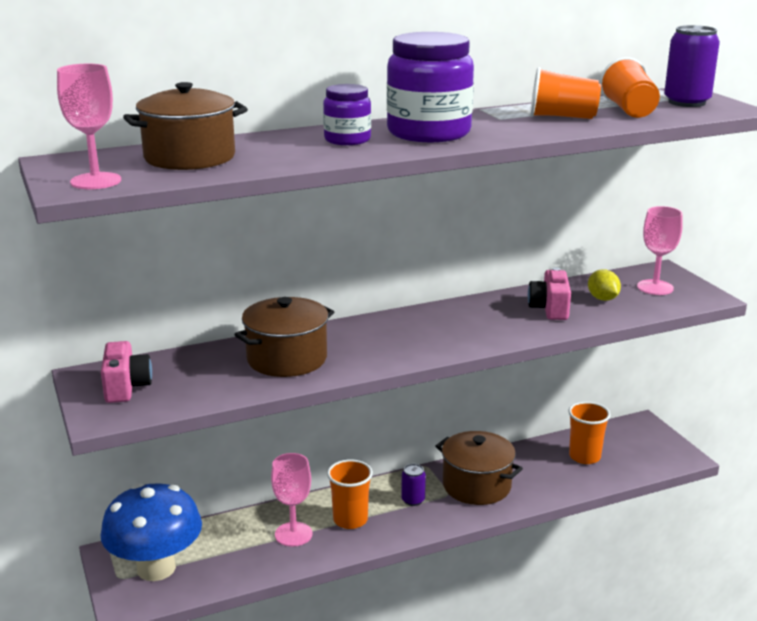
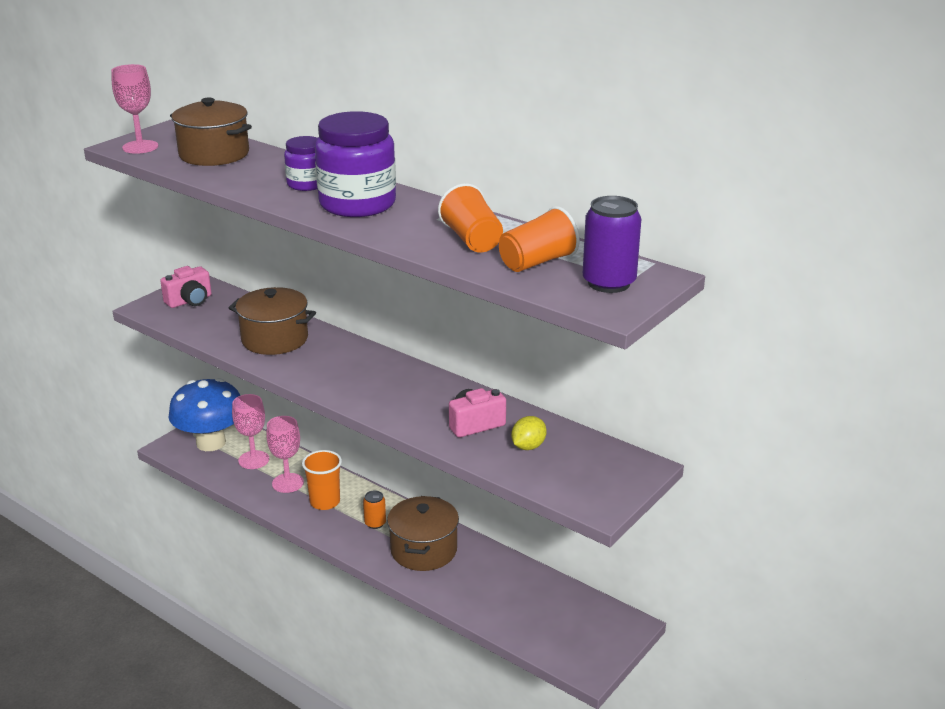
camera: 60 degrees right, 5 degrees up
purple can [401,464,426,506] -> orange can [363,490,386,529]
orange cup [568,402,610,464] -> none
pink goblet [637,206,683,295] -> pink goblet moved to [232,394,269,469]

